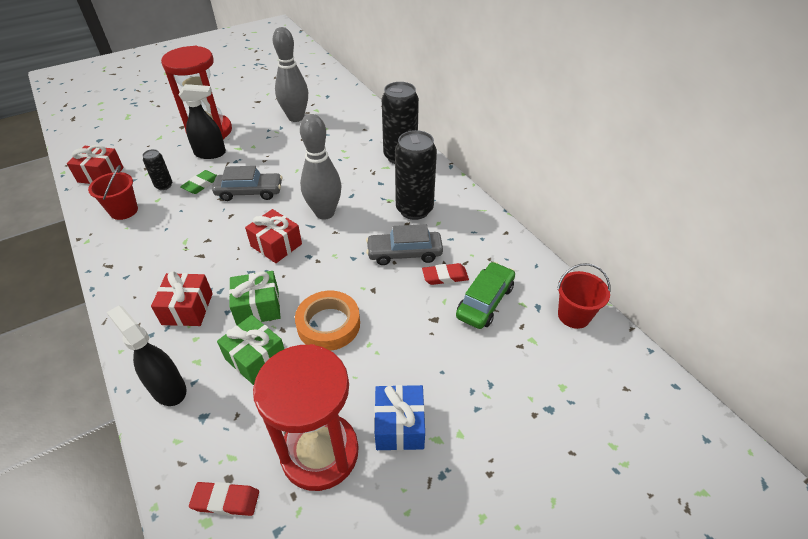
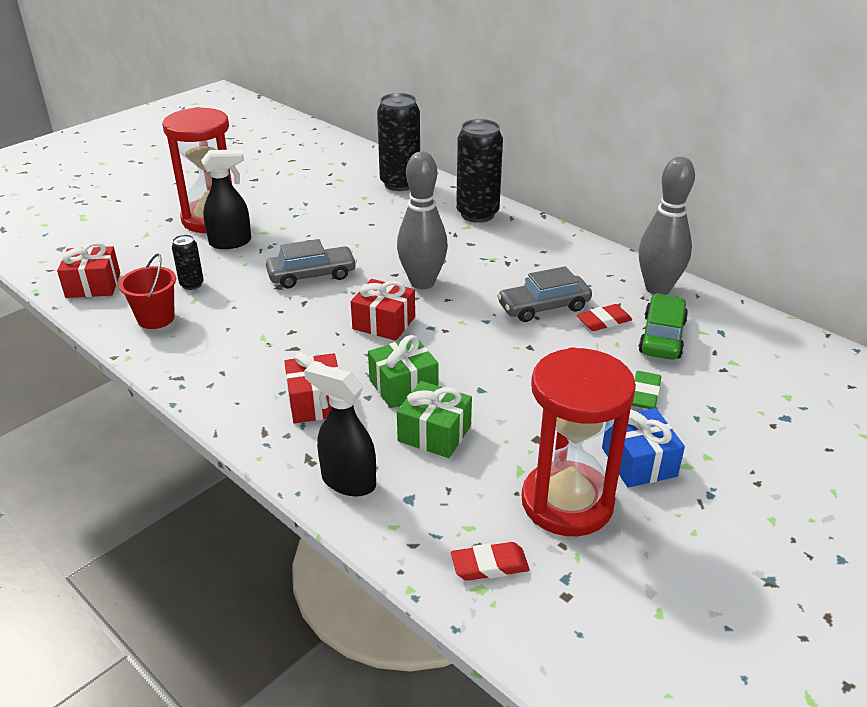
camera: 15 degrees left, 10 degrees down
green eraser [180,170,217,194] -> green eraser moved to [631,371,661,409]
grey bowling pin [273,27,308,122] -> grey bowling pin moved to [639,157,695,295]
orange tape [295,291,360,351] -> none
black can [395,130,437,220] -> black can moved to [377,93,420,191]
red bucket [557,263,610,329] -> none

